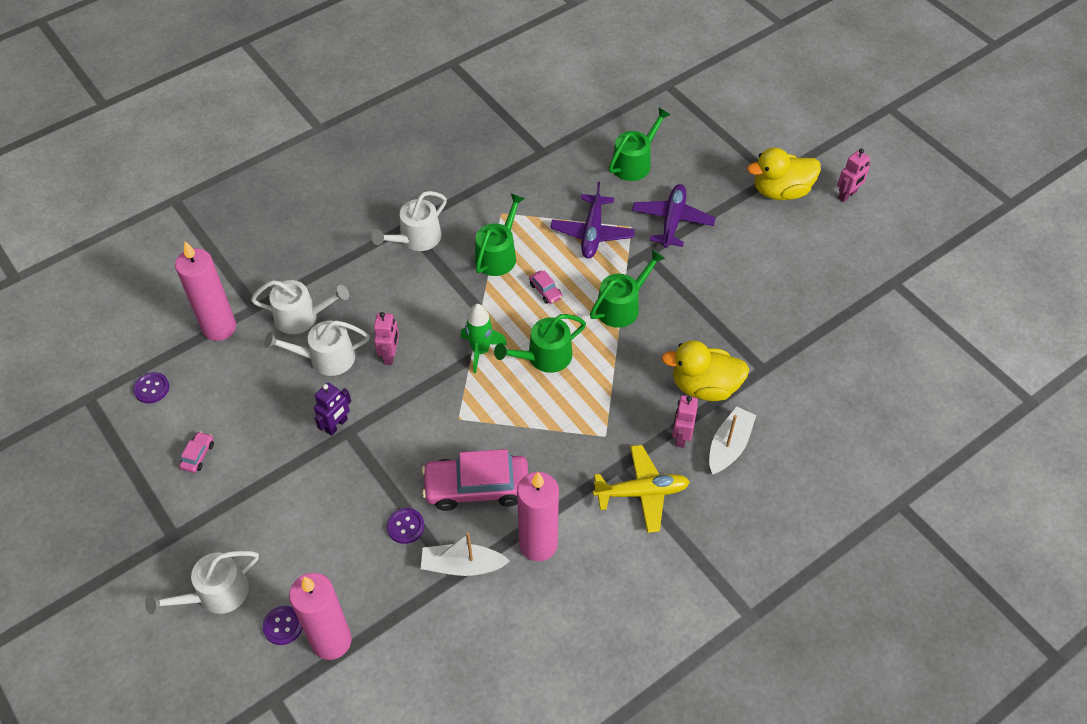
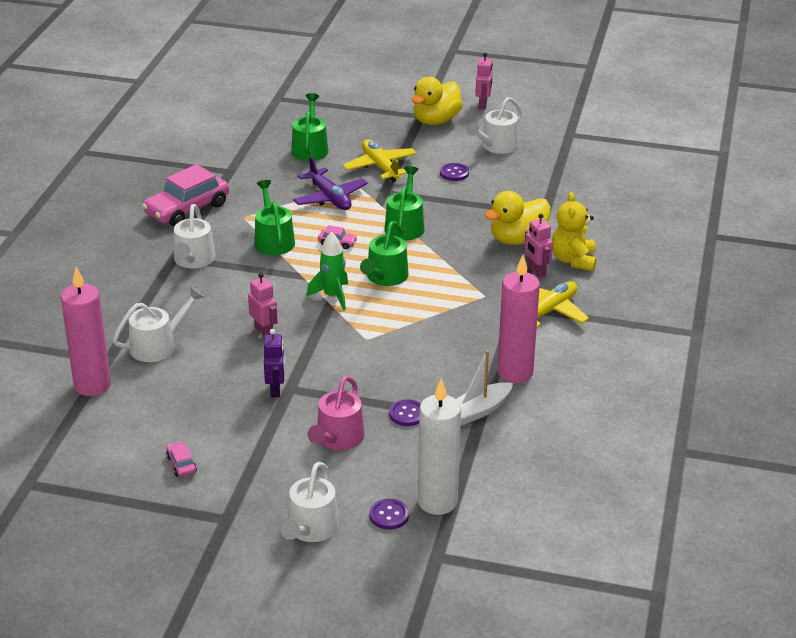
camera: 40 degrees left, 20 degrees down
purple button [133,372,169,403] -> purple button moved to [440,163,469,181]
white watering can [264,321,370,376] -> white watering can moved to [467,97,522,154]
pink candle [289,573,352,660] -> white candle [418,378,461,515]
pink car [422,449,528,511] -> pink car moved to [142,164,229,227]
purple plane [632,184,716,248] -> yellow plane [343,139,417,182]
white boat [709,407,756,475] -> yellow teddy bear [552,192,596,271]
none -> pink watering can [308,376,365,450]

